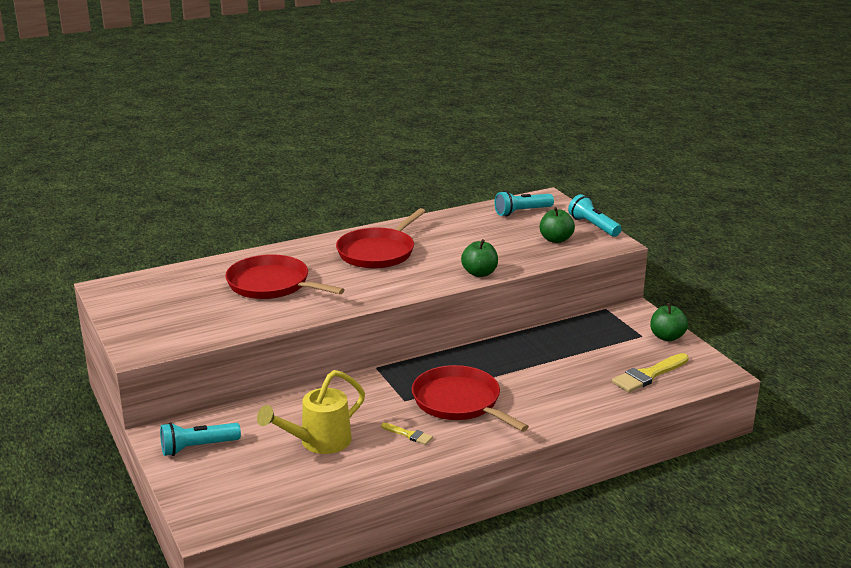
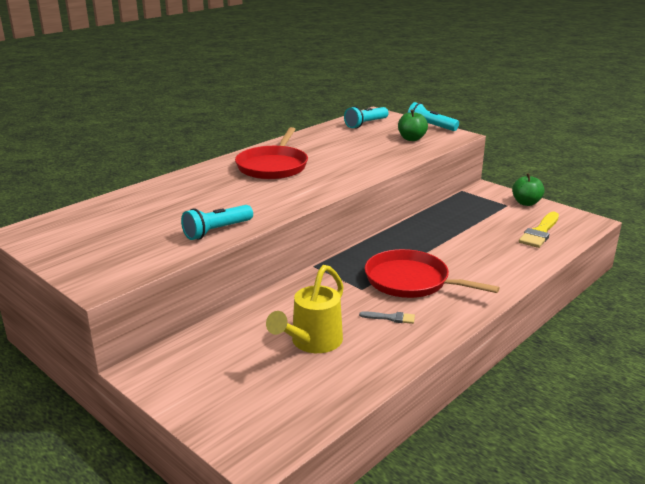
camera: 20 degrees left, 0 degrees up
turquoise flashlight [160,423,241,456] -> turquoise flashlight moved to [181,205,253,240]
red pan [225,254,345,299] -> none
yellow brush [381,423,433,445] -> grey brush [359,311,415,324]
green apple [461,239,498,277] -> none

